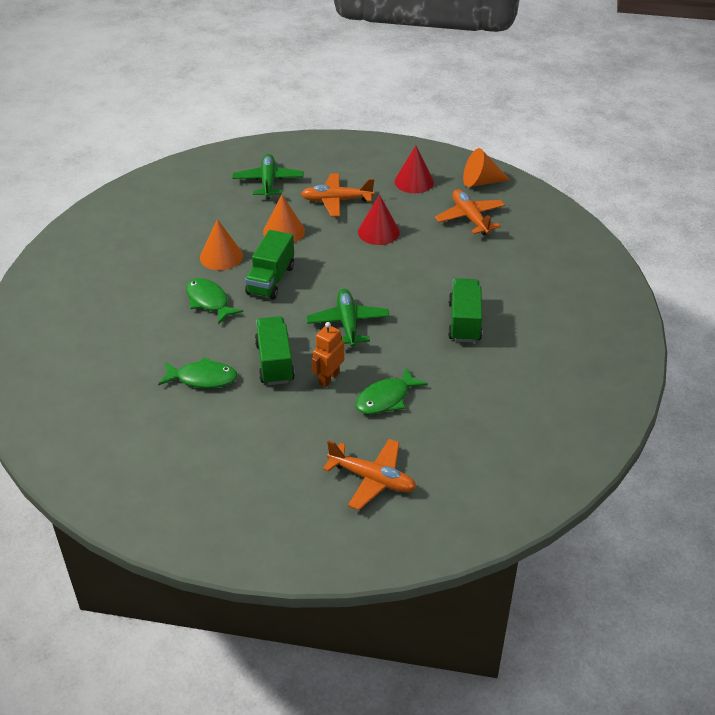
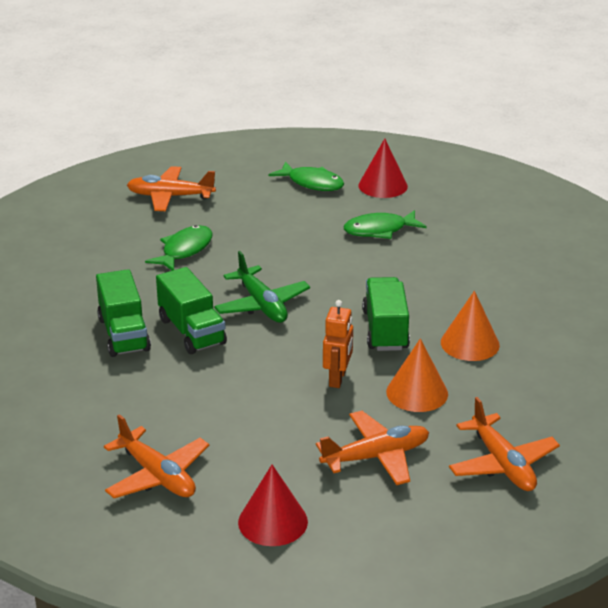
camera: 160 degrees right, 10 degrees down
green fish [186,278,243,324] -> green fish moved to [269,161,344,191]
green plane [233,154,304,199] -> orange plane [449,397,560,491]
green truck [255,316,295,385] -> green truck moved to [156,267,227,354]
orange robot [312,322,344,387] -> orange robot moved to [323,300,353,388]
red cone [358,195,400,245] -> red cone moved to [359,138,408,198]
orange cone [463,148,510,187] -> none

